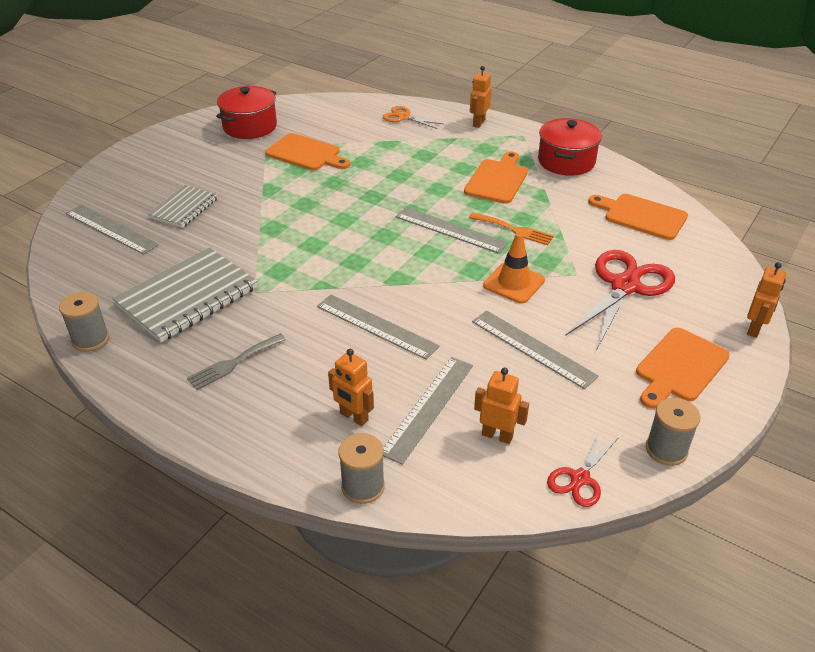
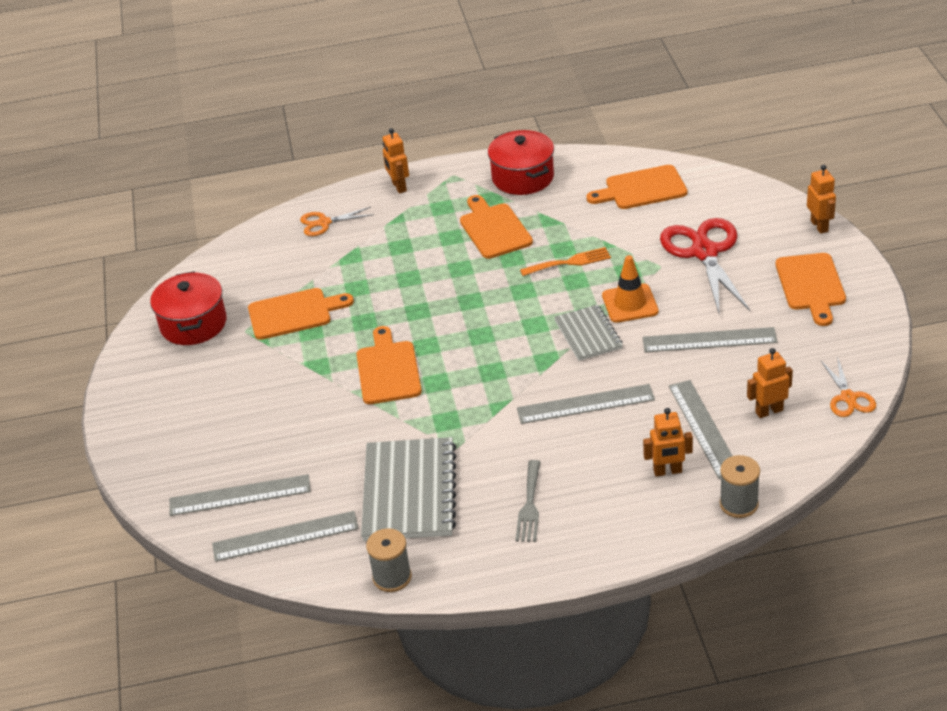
camera: 40 degrees left, 0 degrees up
grey notebook [148,185,218,228] -> grey notebook moved to [554,304,623,361]
grey ruler [396,207,509,254] -> grey ruler moved to [212,511,359,562]
red scissors [547,430,619,507] -> orange scissors [821,356,876,417]
grey spool [646,398,700,466] -> none
none -> orange cutting board [356,326,422,404]

